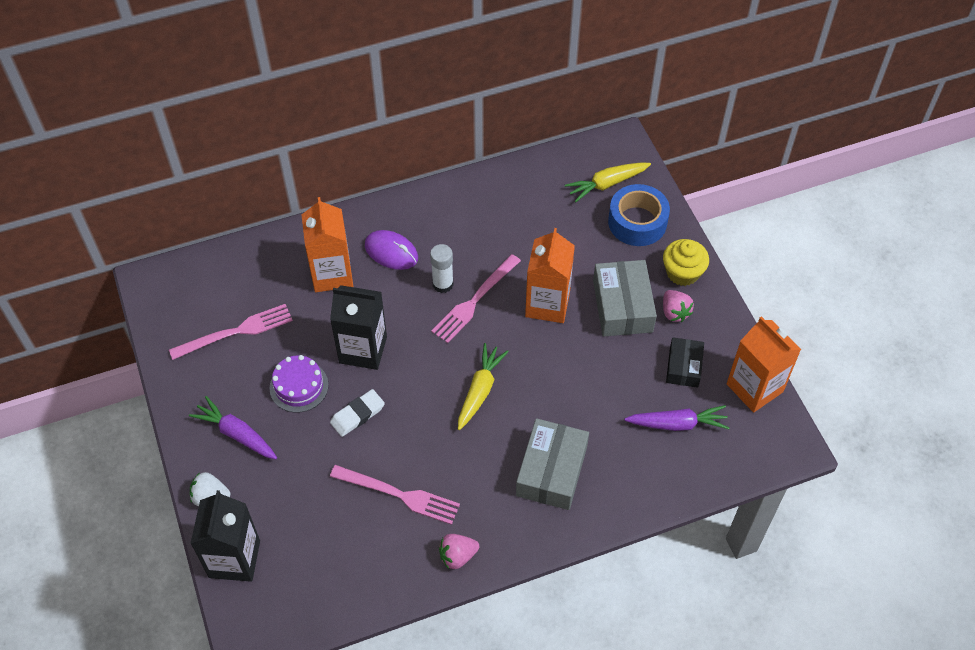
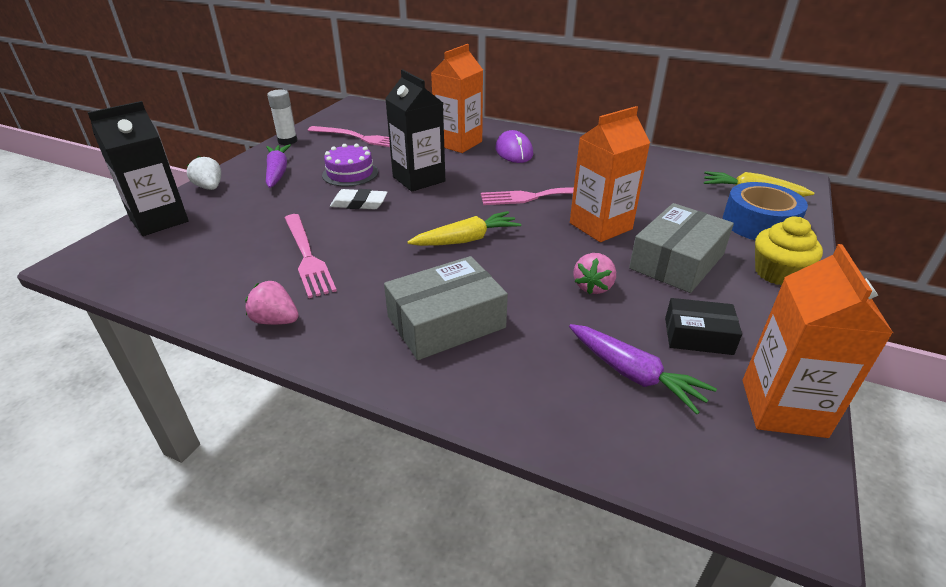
camera: 45 degrees right, 20 degrees down
white glue stick [430,244,454,293] -> white glue stick moved to [267,90,297,145]
pink strawberry [663,290,694,322] -> pink strawberry moved to [574,253,616,294]
black box [666,337,704,388] -> black box turned 45 degrees clockwise [665,298,742,355]

